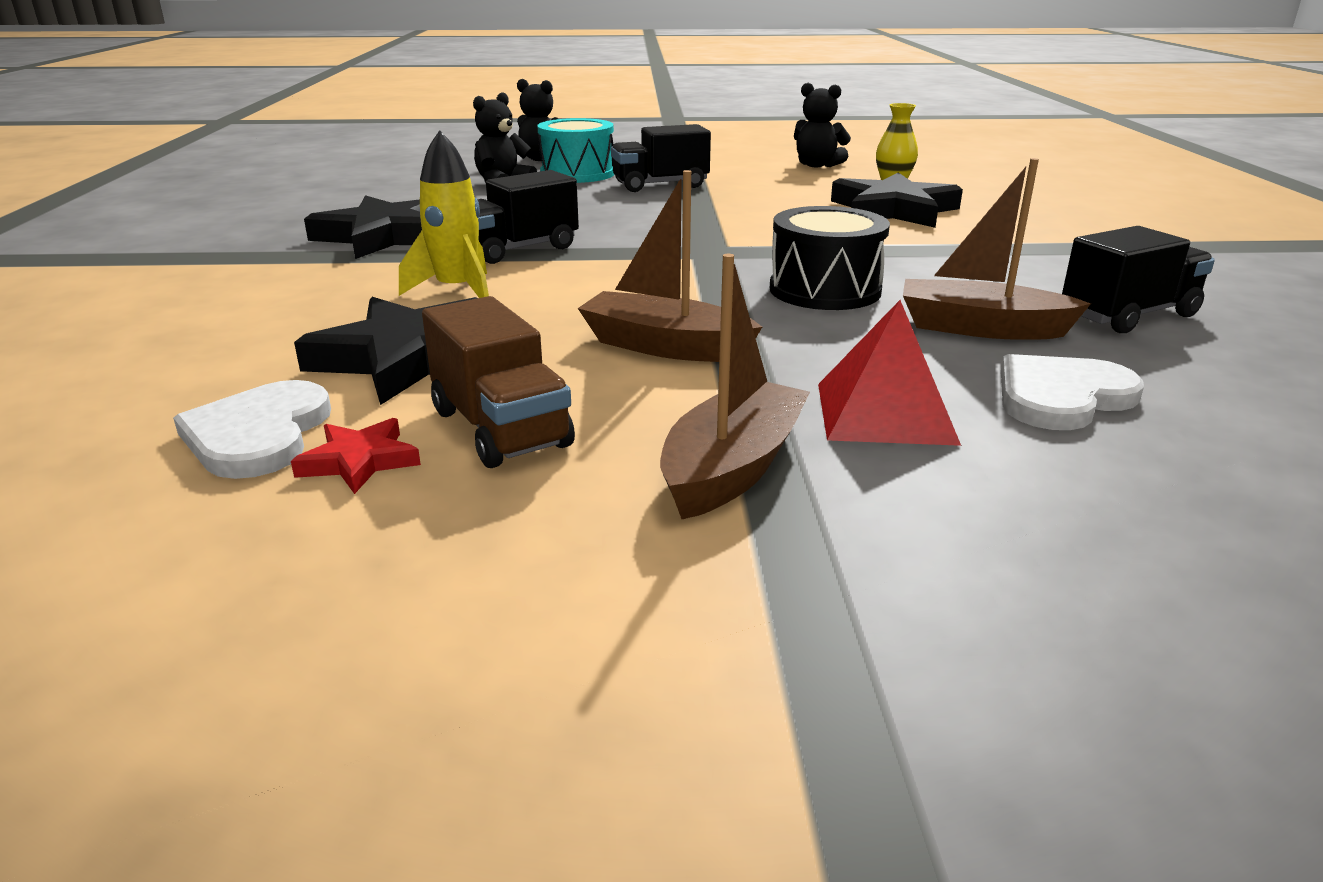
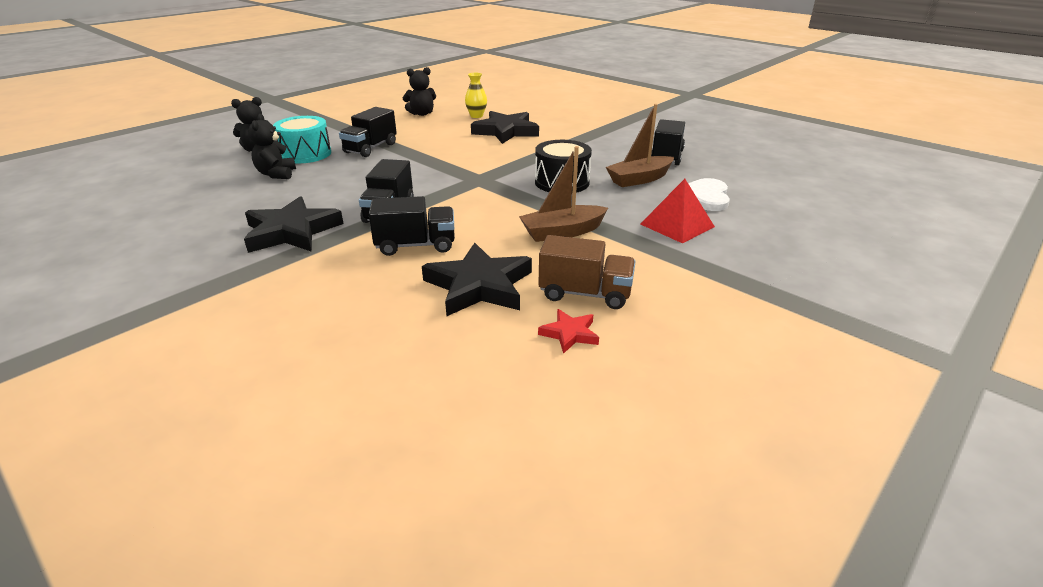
camera: 45 degrees left, 5 degrees up
white heart [173,380,331,479] -> none
yellow rocket [399,130,489,298] -> black truck [369,196,455,256]
brown boat [660,254,810,519] -> none

